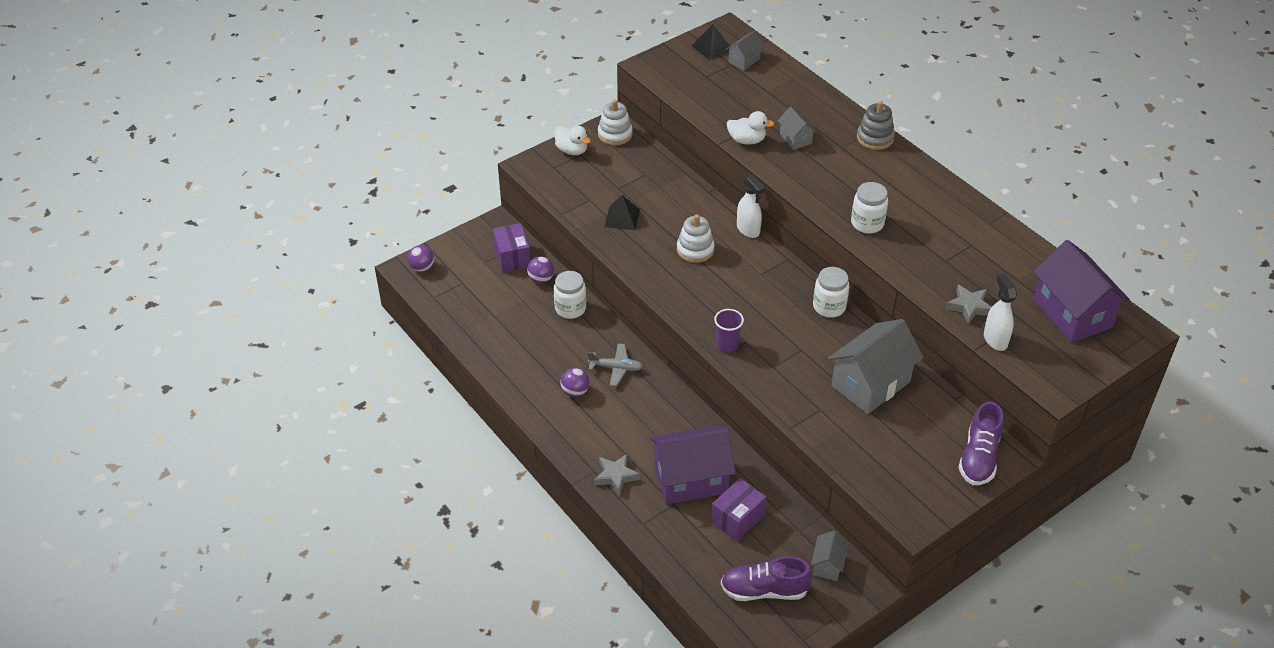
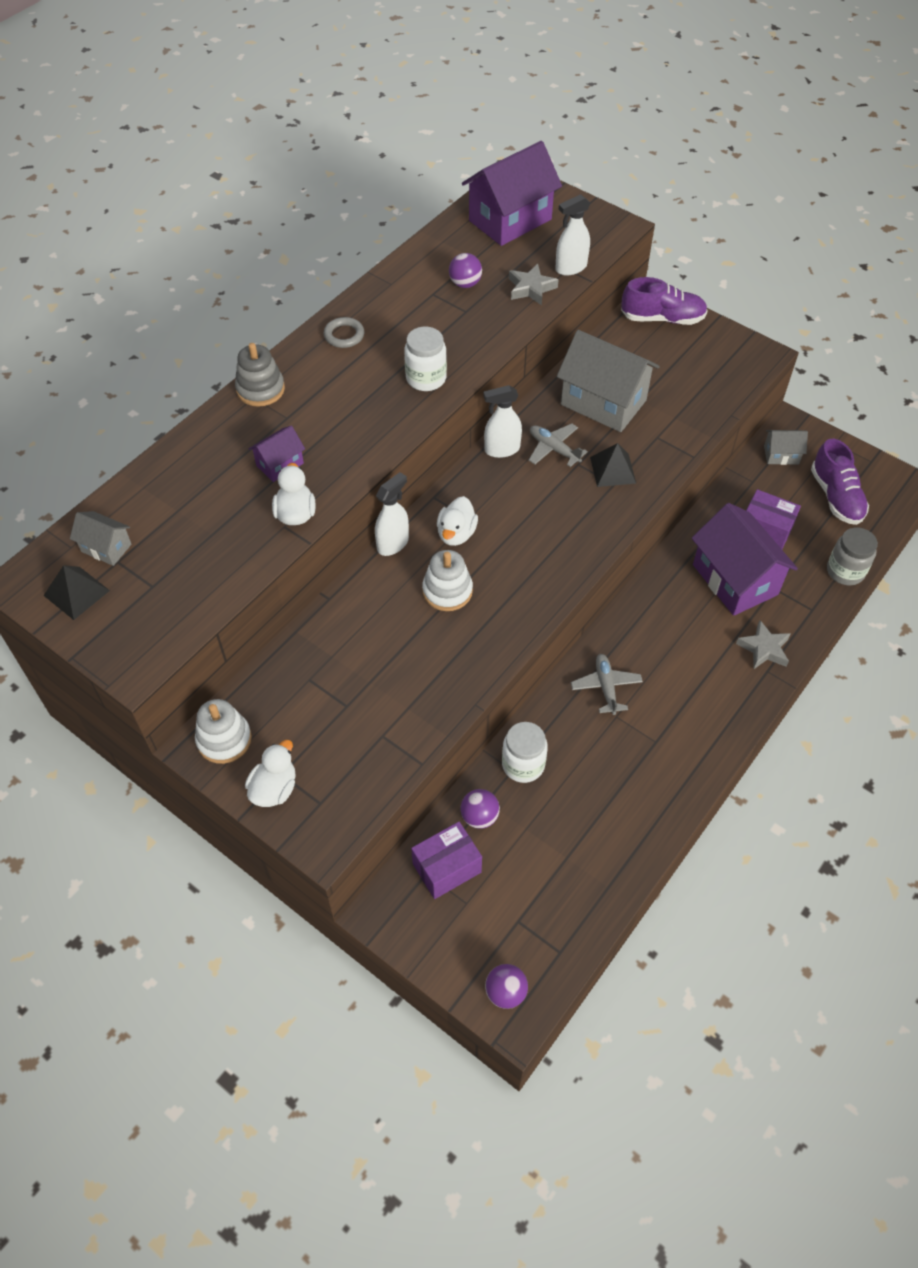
camera: 105 degrees left, 10 degrees up
purple ball [560,368,590,397] -> purple ball moved to [449,253,482,288]
black pyramid [605,195,640,230] -> black pyramid moved to [590,443,636,487]
purple cup [714,309,744,352] -> none
grey house [778,107,817,150] -> purple house [249,425,305,482]
white jar [813,267,849,317] -> white spray bottle [484,385,522,458]
none -> grey ring [324,317,364,348]
none -> white duck [437,496,478,546]
none -> grey plane [529,424,588,467]
none -> grey jar [827,527,878,585]

